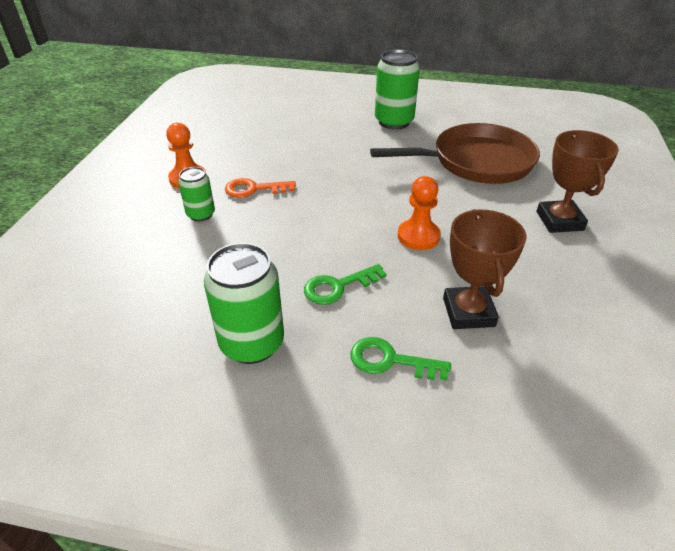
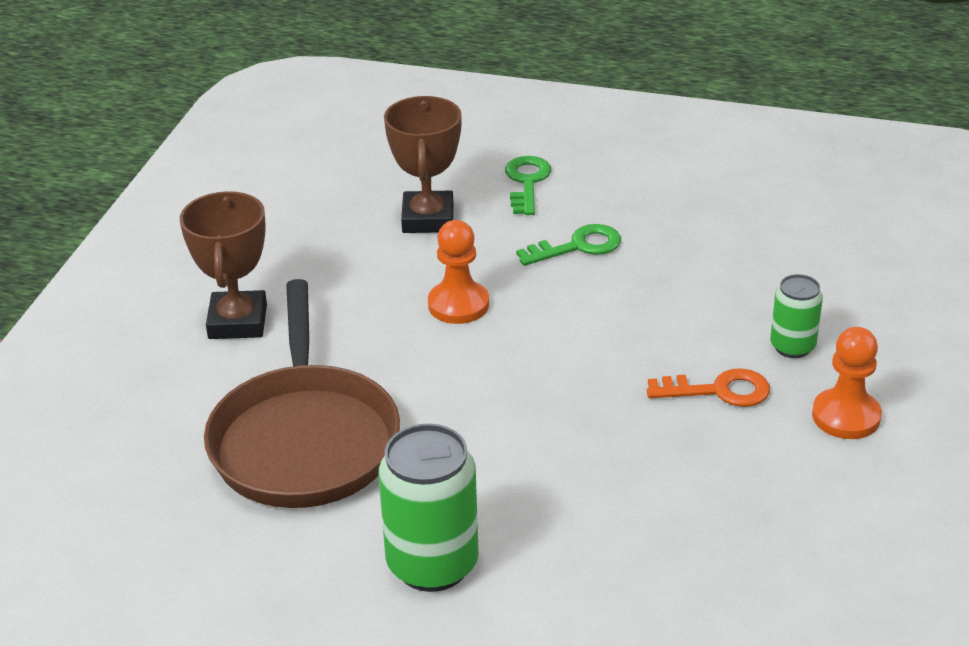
camera: 175 degrees left, 5 degrees down
green can [204,243,284,364] -> none
green key [351,337,451,380] -> green key turned 105 degrees counterclockwise [505,156,551,215]
brown pan [370,123,540,184] -> brown pan turned 90 degrees counterclockwise [204,279,400,508]

